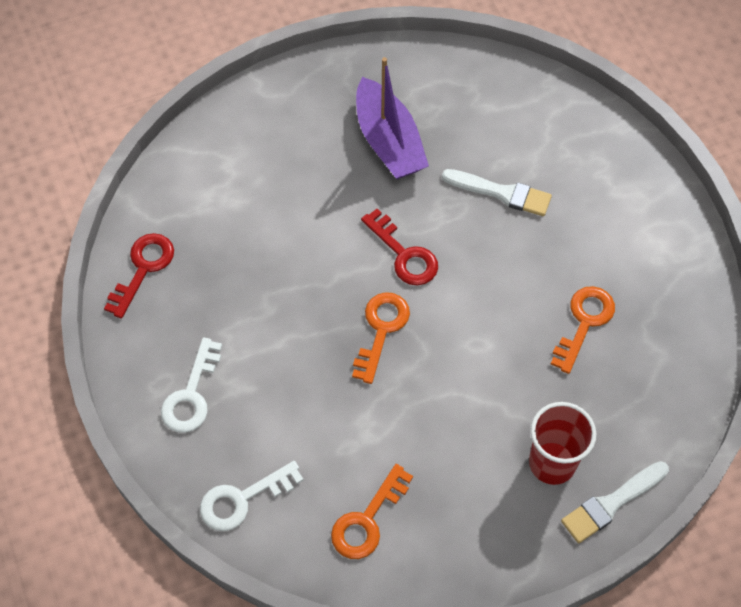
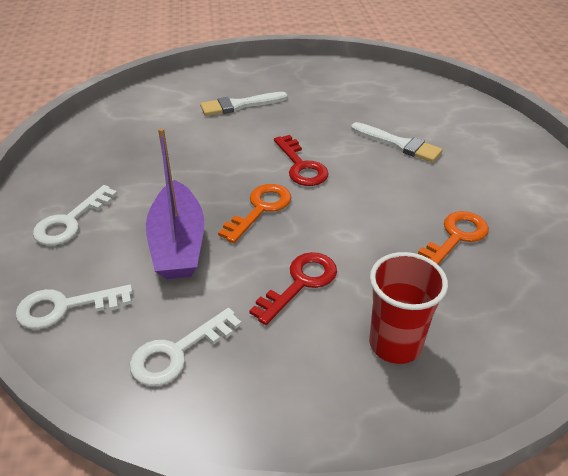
camera: 15 degrees right, 20 degrees down
red key [104,233,174,319] -> red key moved to [249,252,337,325]
orange key [331,464,413,559] -> white key [130,308,242,386]
purple boat [356,57,429,179] -> purple boat moved to [146,128,204,279]
white brush [561,461,669,543] -> white brush moved to [200,92,288,116]

